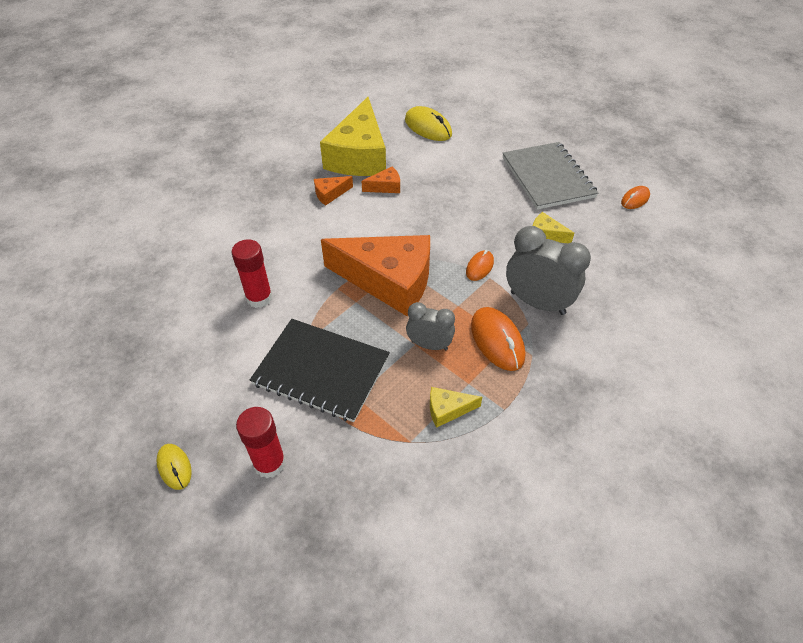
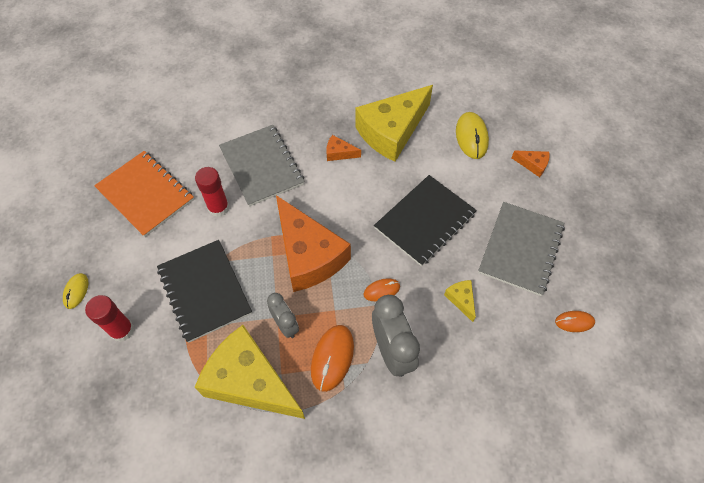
camera: 40 degrees right, 10 degrees up
orange cheese [361,166,400,193] -> orange cheese moved to [511,151,550,177]
yellow cheese [430,387,482,428] -> yellow cheese [195,325,305,419], size x2.46
none -> orange notebook [94,151,194,237]
none -> grey notebook [219,125,305,207]
none -> black notebook [374,175,477,266]

